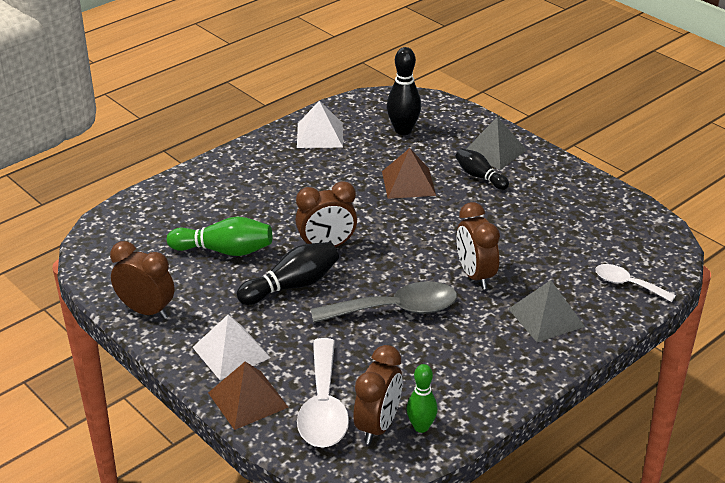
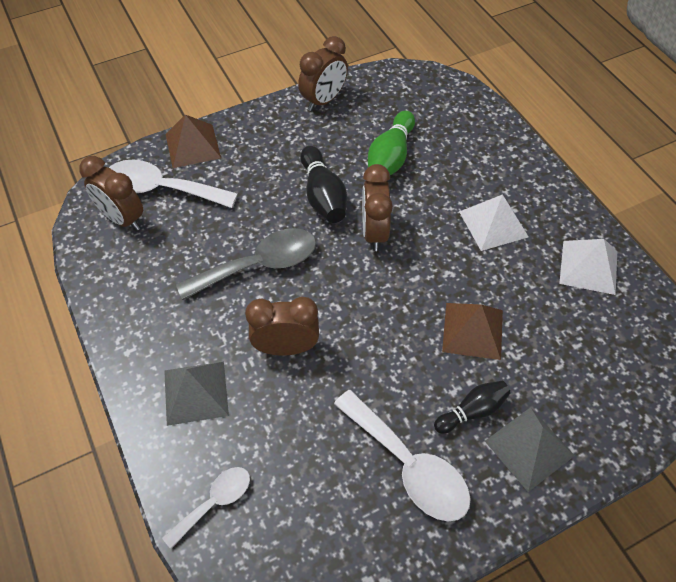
camera: 105 degrees right, 20 degrees up
white pyramid [193,315,271,380] -> white pyramid moved to [459,194,529,251]
grey spoon [311,281,457,323] -> grey spoon turned 120 degrees counterclockwise [176,228,316,300]
black bowling pin [387,47,421,135] -> none
green bowling pin [407,364,438,433] -> none
none -> white spoon [334,390,471,521]

